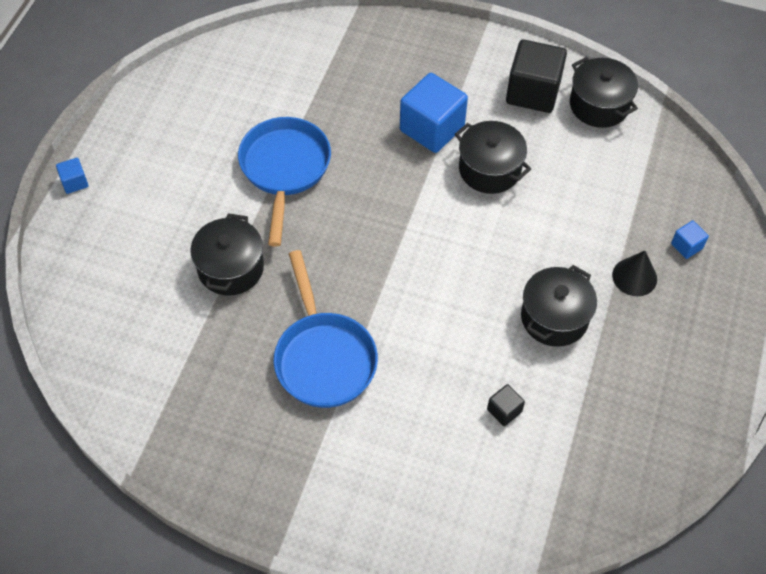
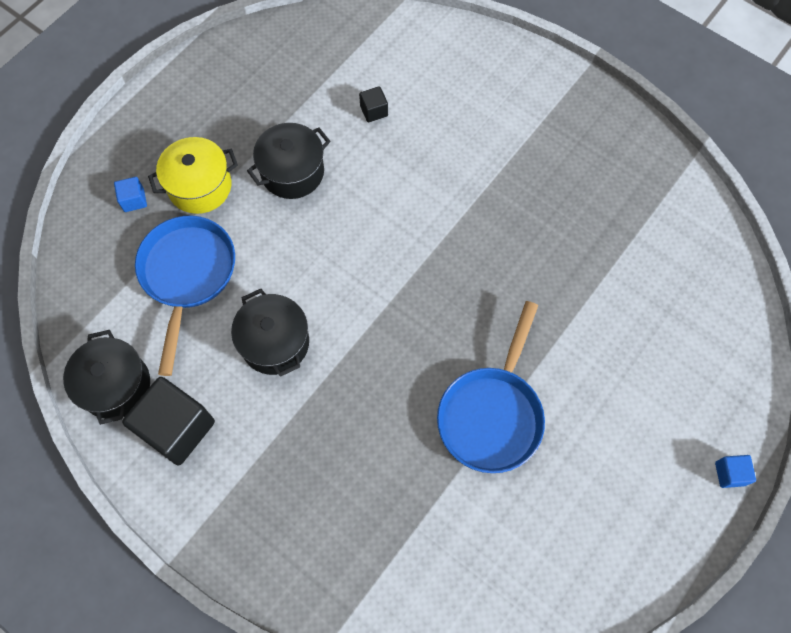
camera: 160 degrees left, 10 degrees up
black pot [190,213,264,296] -> none
blue pan [274,250,378,408] -> blue pan moved to [135,216,235,376]
blue cube [400,73,468,153] -> none
black cone [612,251,657,296] -> yellow pot [148,137,238,214]

